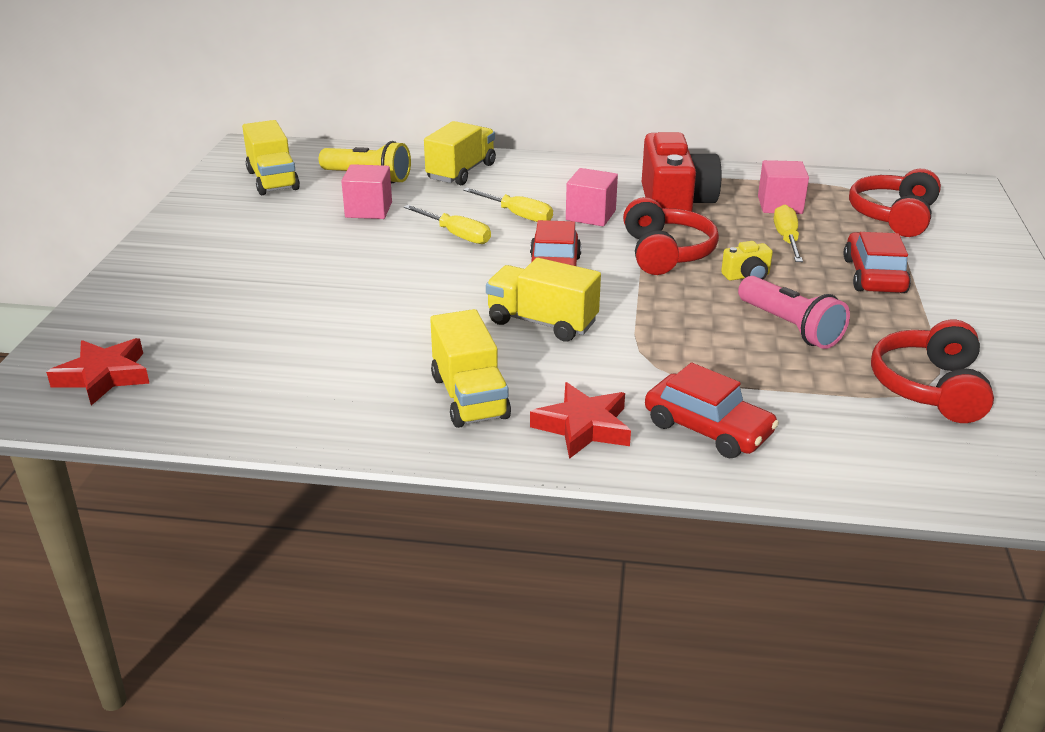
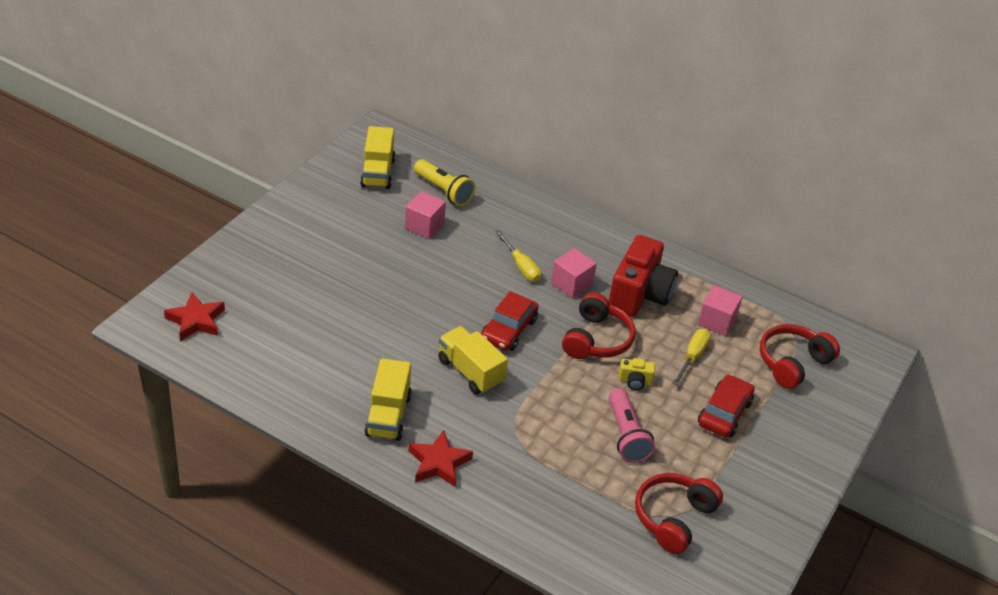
camera: 20 degrees right, 10 degrees up
yellow screwdriver [404,205,491,244] -> none
yellow truck [424,121,496,185] -> none
red car [645,363,779,458] -> none

